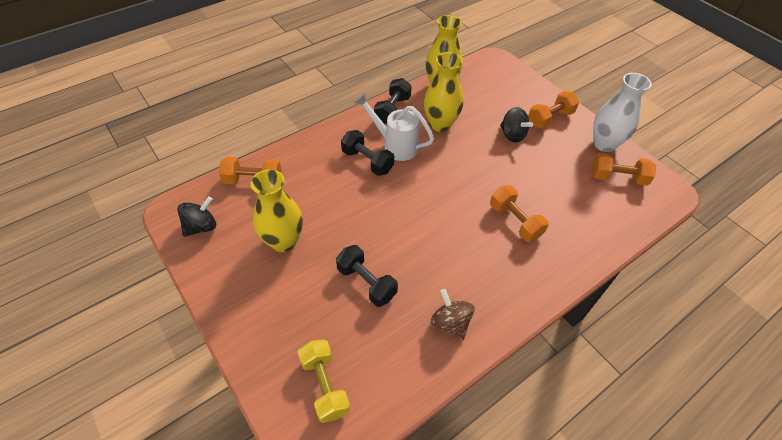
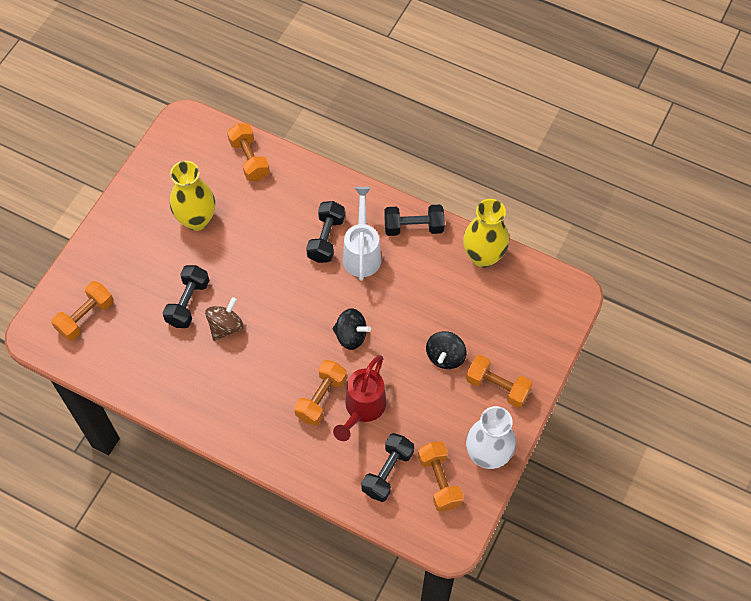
camera: 65 degrees right, 10 degrees up
black spinning top [177,196,216,237] -> black spinning top moved to [332,308,371,350]
yellow dumbbell [298,339,350,423] -> orange dumbbell [51,281,114,341]
yellow vase [424,52,463,132] -> none
brown spinning top [431,289,475,341] -> brown spinning top moved to [205,297,243,341]
none -> red watering can [333,355,386,441]
none -> black dumbbell [361,433,414,502]

